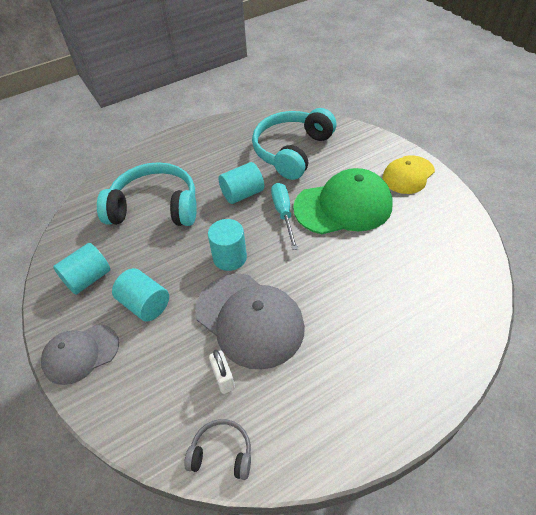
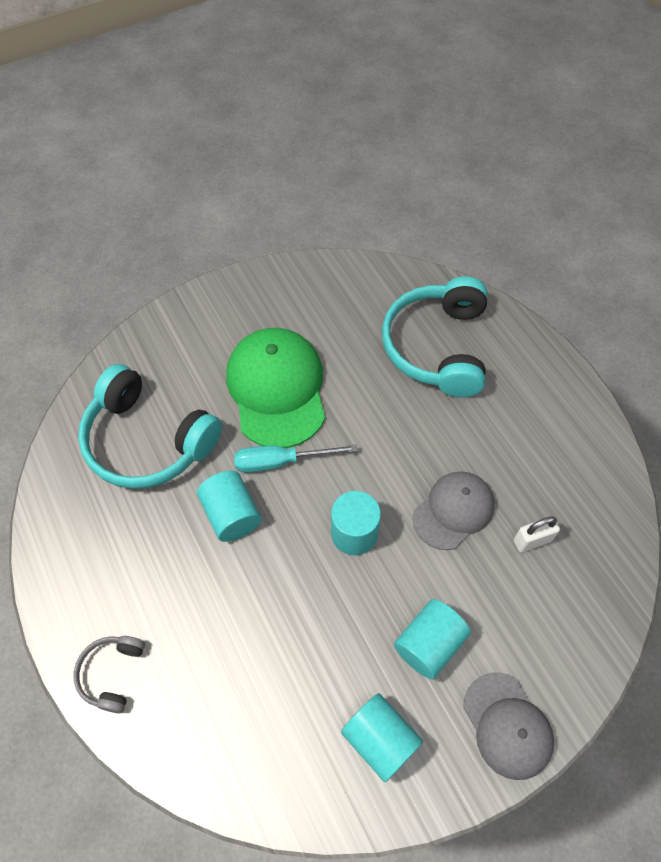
camera: 90 degrees left, 10 degrees up
turquoise headphones [97,162,197,226] -> turquoise headphones moved to [382,277,488,398]
grey headphones [184,419,251,480] -> grey headphones moved to [73,636,145,714]
grey cap [195,274,305,370] -> grey cap [412,471,495,550], size x0.62
yellow cap [382,155,435,194] -> none

